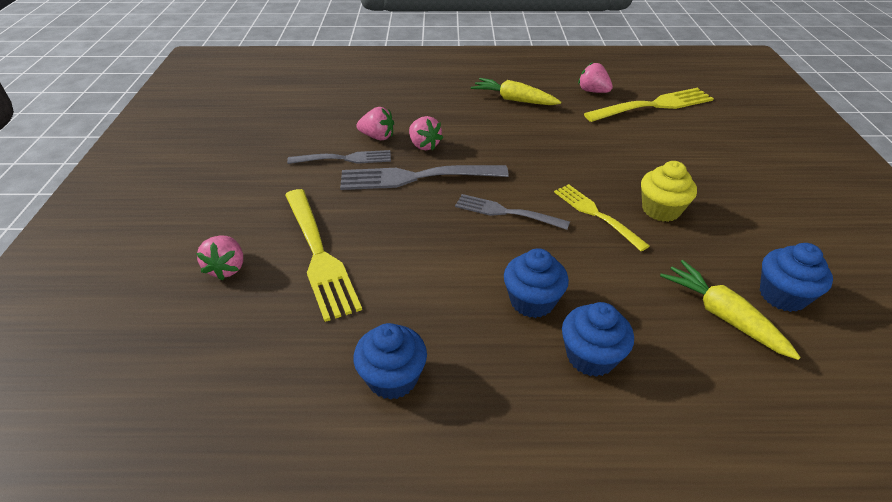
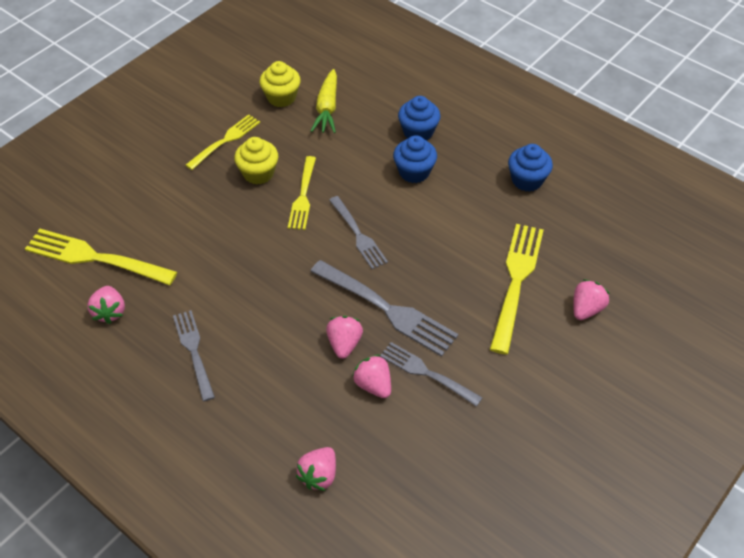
camera: 140 degrees left, 10 degrees up
yellow carrot [471,78,561,105] -> grey fork [173,310,215,401]
blue cupcake [760,243,833,312] -> yellow cupcake [260,61,301,107]
none -> yellow fork [186,114,260,170]
none -> pink strawberry [296,447,336,491]

